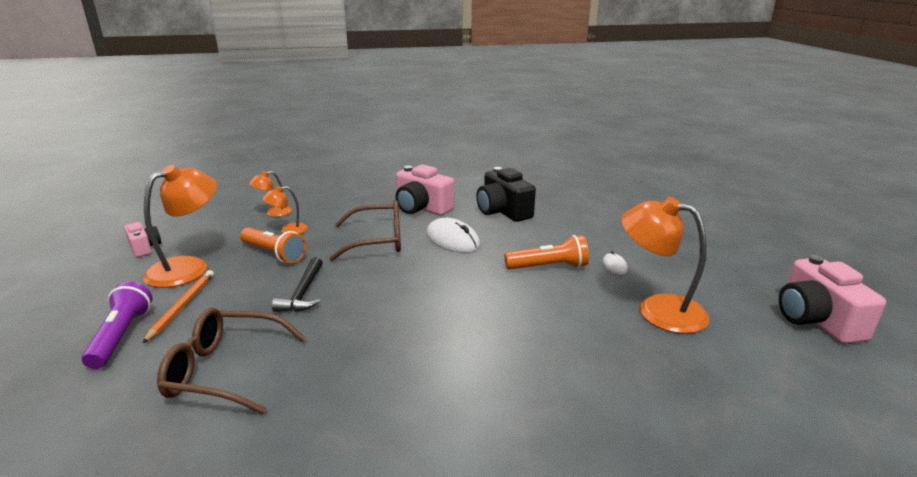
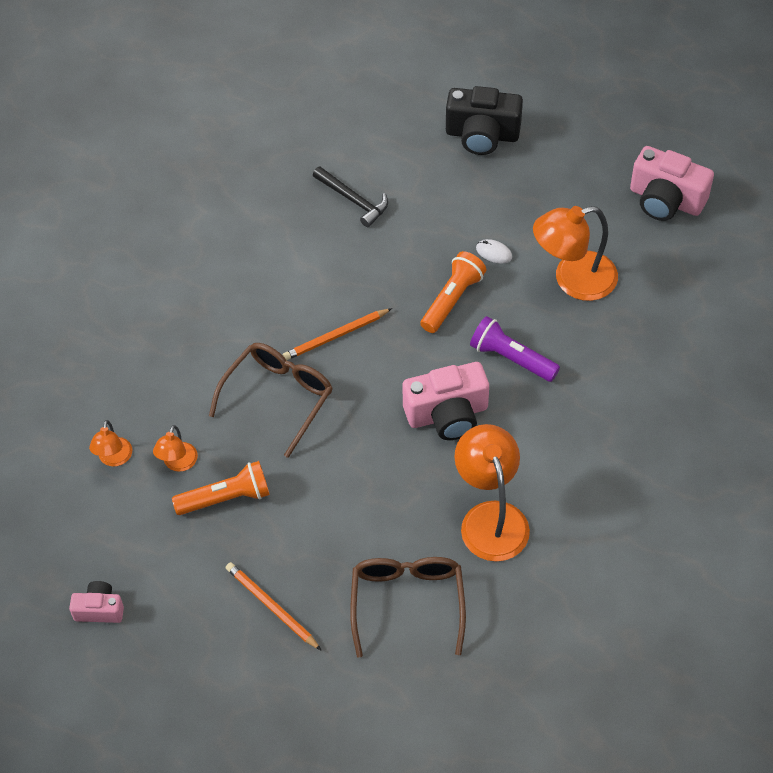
camera: 50 degrees left, 30 degrees up
purple flashlight [81,281,153,369] -> purple flashlight moved to [470,316,560,382]
orange lamp [143,165,217,288] -> orange lamp moved to [454,424,530,562]
brown glasses [157,307,306,414] -> brown glasses turned 135 degrees clockwise [350,557,466,658]
black hammer [272,257,323,312] -> black hammer moved to [313,166,388,227]
pink camera [395,165,454,215] -> pink camera moved to [402,362,489,440]
white mouse [426,218,480,253] -> orange pencil [283,308,392,360]
black camera [476,167,536,222] -> black camera moved to [446,86,523,155]

